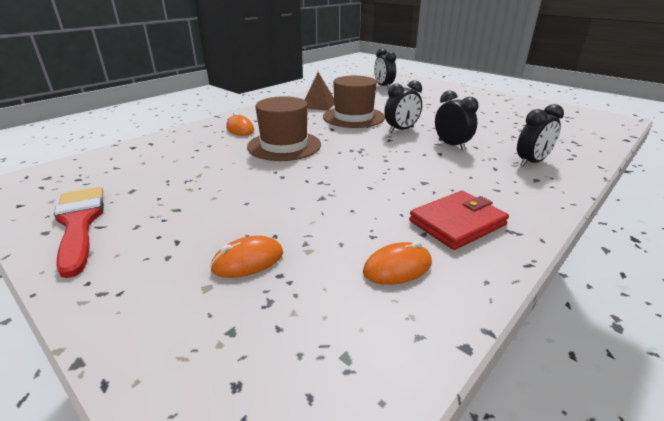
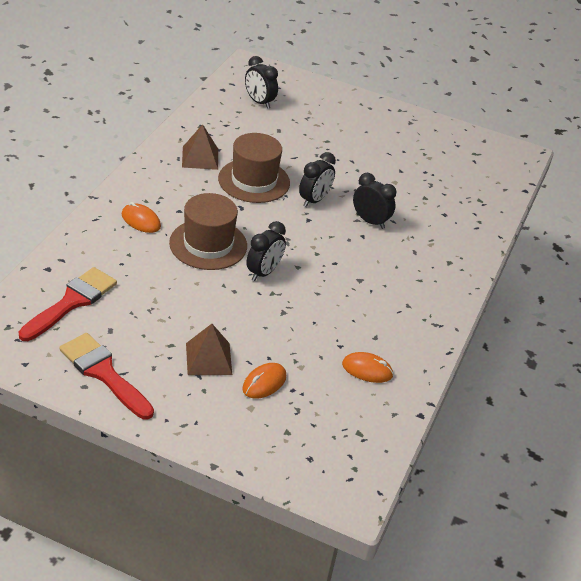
camera: 25 degrees left, 10 degrees up
orange mouse [363,241,432,285] -> orange mouse turned 60 degrees clockwise [342,352,394,383]
red wallet [409,191,509,250] -> none
black clock [517,104,564,167] -> black clock moved to [246,221,286,281]
none -> red brush [19,267,117,341]
none -> brown pyramid [186,324,232,375]

